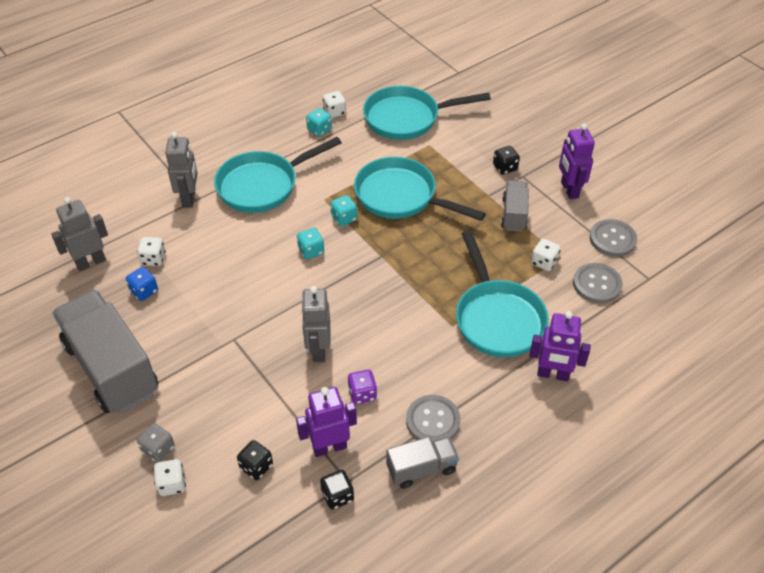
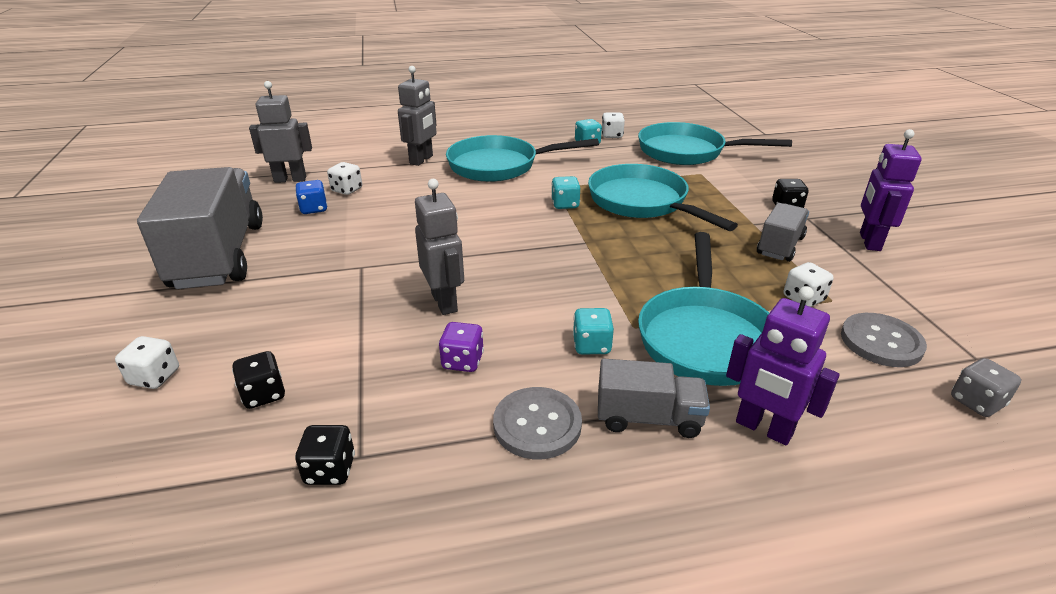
camera: 25 degrees right, 15 degrees down
grey dice [137,423,175,463] -> grey dice moved to [951,358,1021,417]
purple robot [296,387,357,457] -> none
turquoise dice [297,228,324,259] -> turquoise dice moved to [573,308,614,355]
grey robot [301,286,331,362] -> grey robot turned 135 degrees clockwise [415,179,464,315]
grey truck [386,437,459,489] -> grey truck moved to [598,359,710,438]
grey button [590,219,637,257] -> none

